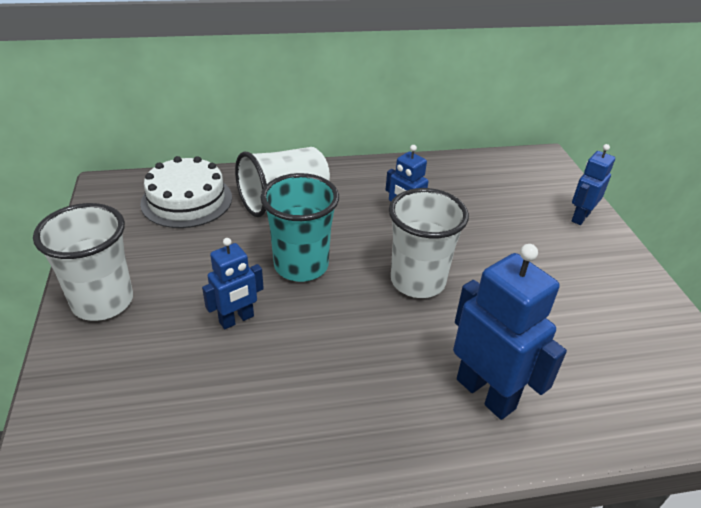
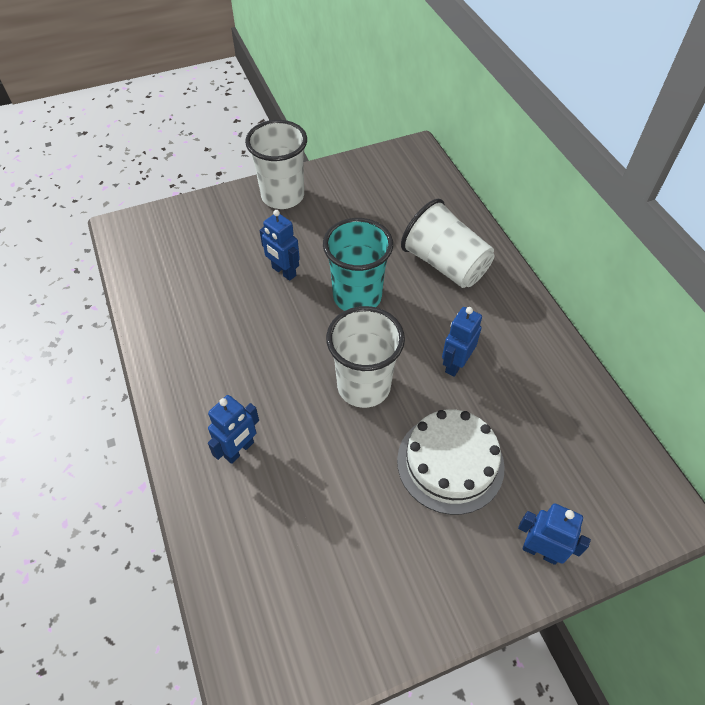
camera: 80 degrees right, 15 degrees up
white cake [140,156,232,228] -> white cake moved to [397,410,505,515]
blue robot [453,244,567,420] -> blue robot [208,395,259,464], size x0.60

